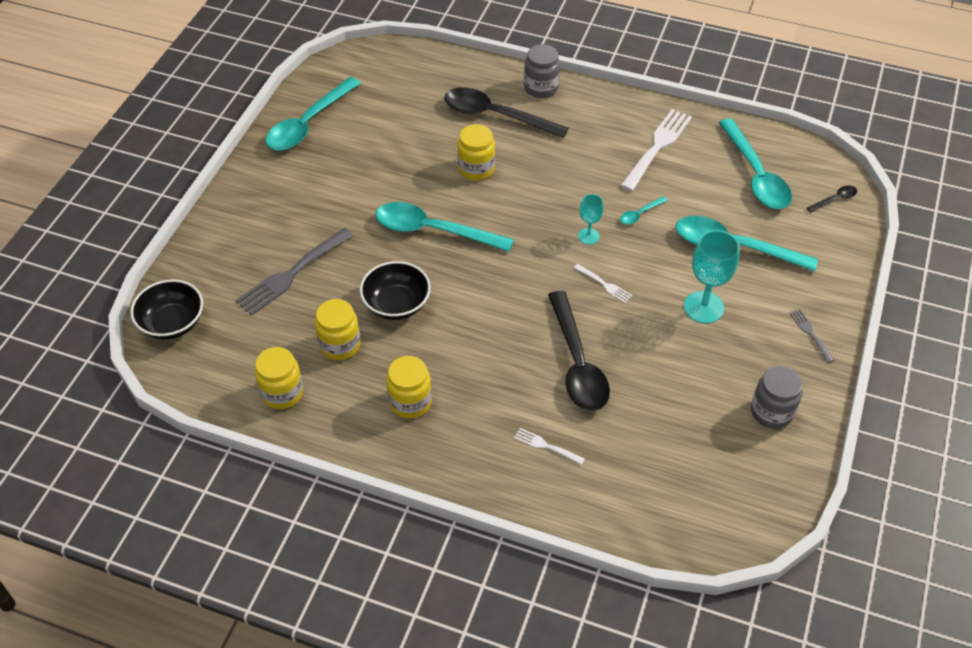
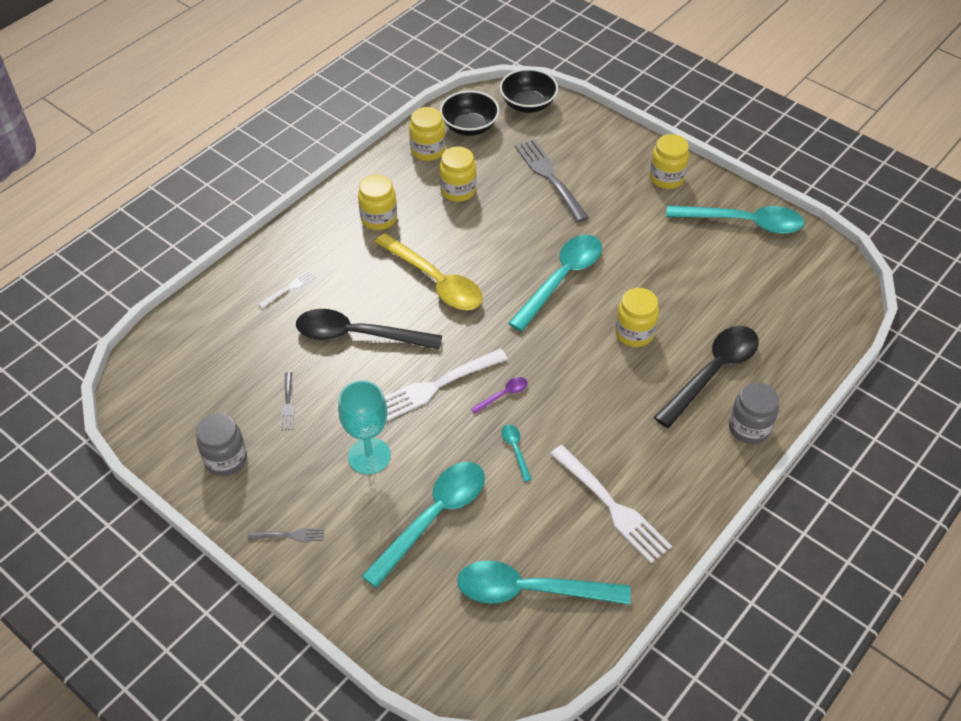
camera: 110 degrees right, 0 degrees up
turquoise spoon [265,77,361,151] -> turquoise spoon turned 135 degrees clockwise [666,205,805,234]
black bowl [360,261,431,320] -> black bowl moved to [440,91,500,136]
white fork [574,264,633,303] -> white fork [384,348,508,421], size x2.09
turquoise goblet [578,194,604,245] -> purple spoon [471,377,527,414]
black spoon [807,185,857,213] -> none
none -> grey fork [281,372,294,430]
none -> yellow spoon [375,233,483,310]
none -> yellow jar [649,134,689,189]

